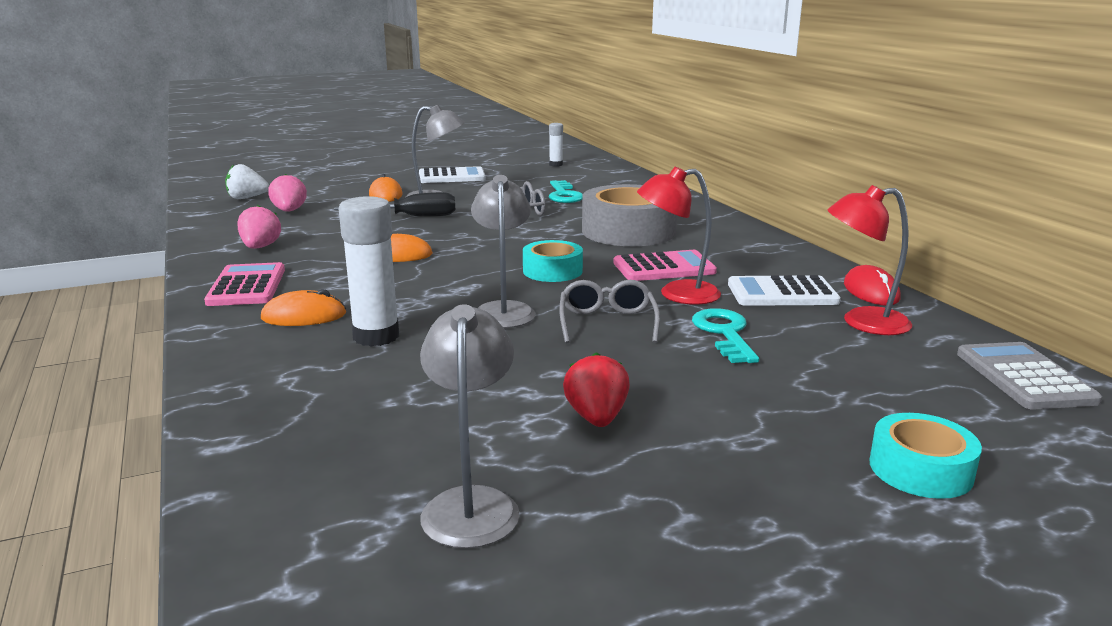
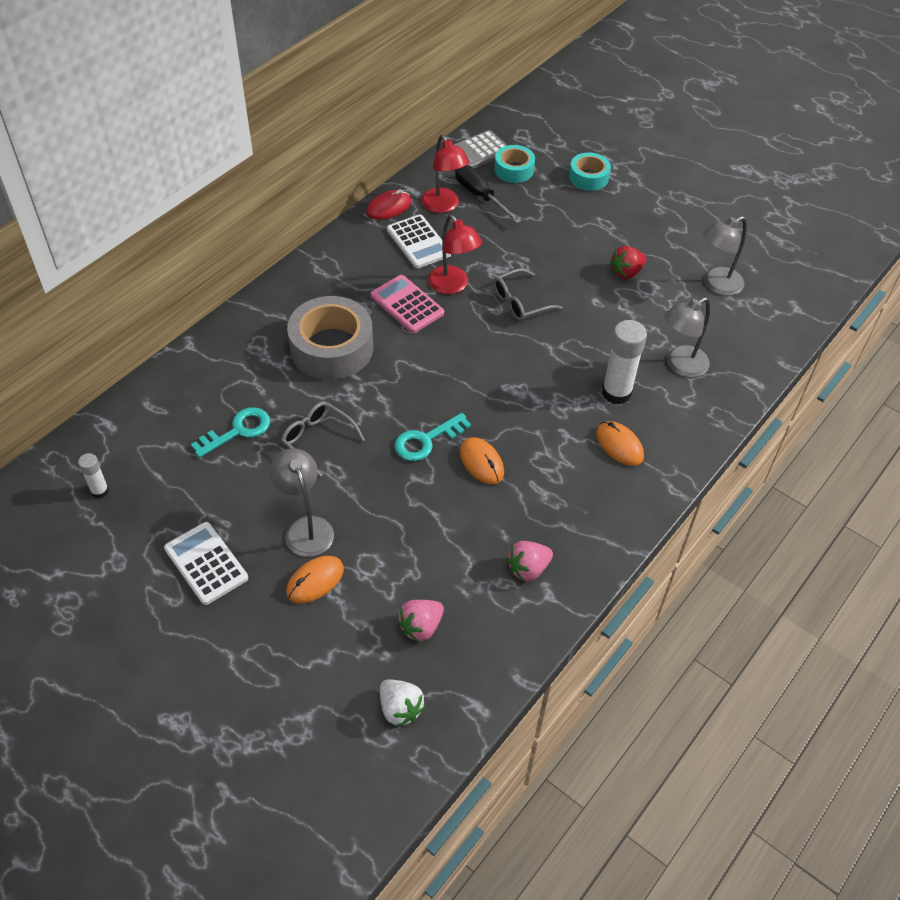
camera: 120 degrees left, 30 degrees up
pink calculator [204,262,285,306] -> none
black screwdriver [334,192,455,217] -> black screwdriver moved to [455,165,522,224]
grey lamp [471,175,536,328] -> grey lamp moved to [664,297,710,377]
turquoise tape [523,240,583,282] -> turquoise tape moved to [494,145,535,183]
turquoise key [692,308,759,363] -> turquoise key moved to [394,413,471,461]

